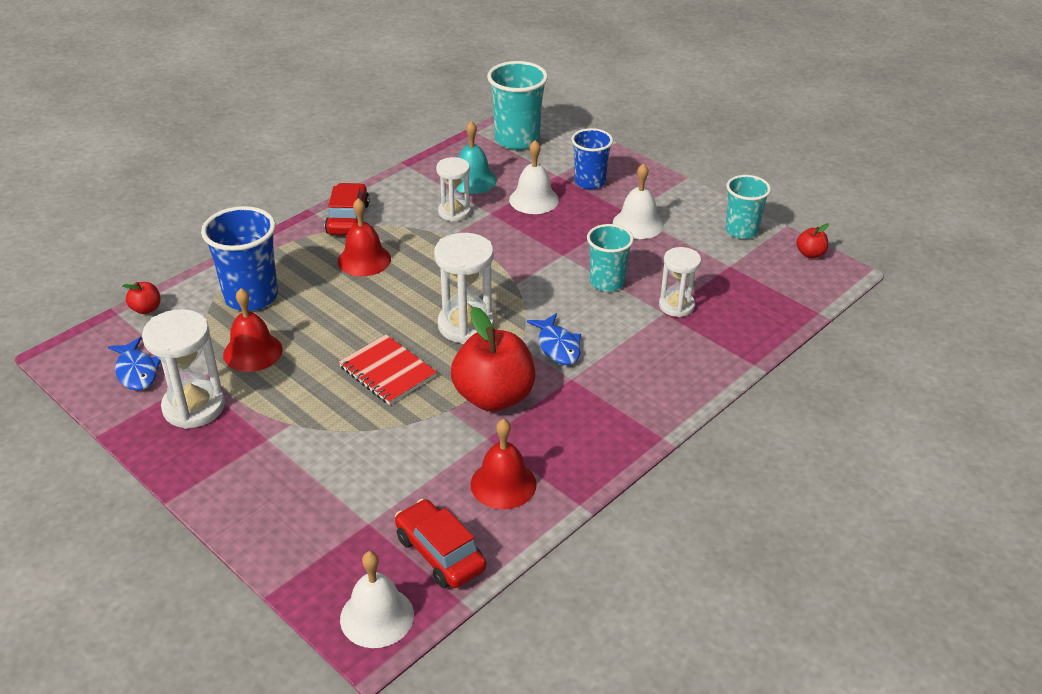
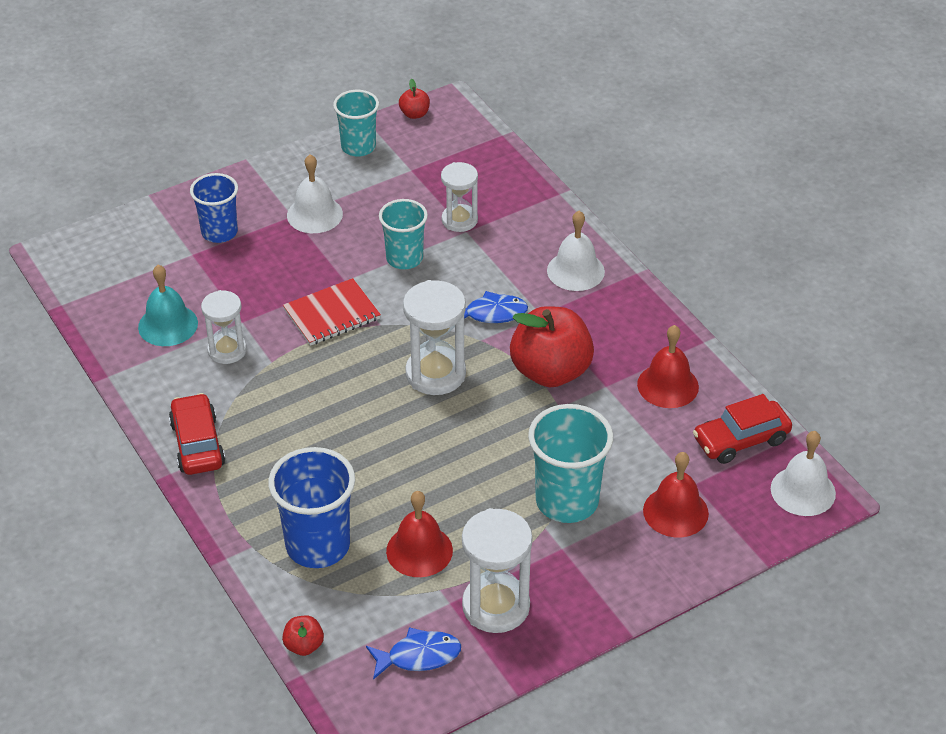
camera: 75 degrees left, 5 degrees up
red car [325,183,370,235] -> red car turned 60 degrees clockwise [169,393,225,475]
red bell [338,198,391,276] -> red bell moved to [643,452,709,538]
red notebook [339,335,437,405] -> red notebook moved to [283,278,381,346]
turquoise cup [487,61,548,150] -> turquoise cup moved to [528,404,613,523]
white bell [509,140,559,214] -> white bell moved to [547,211,605,291]

